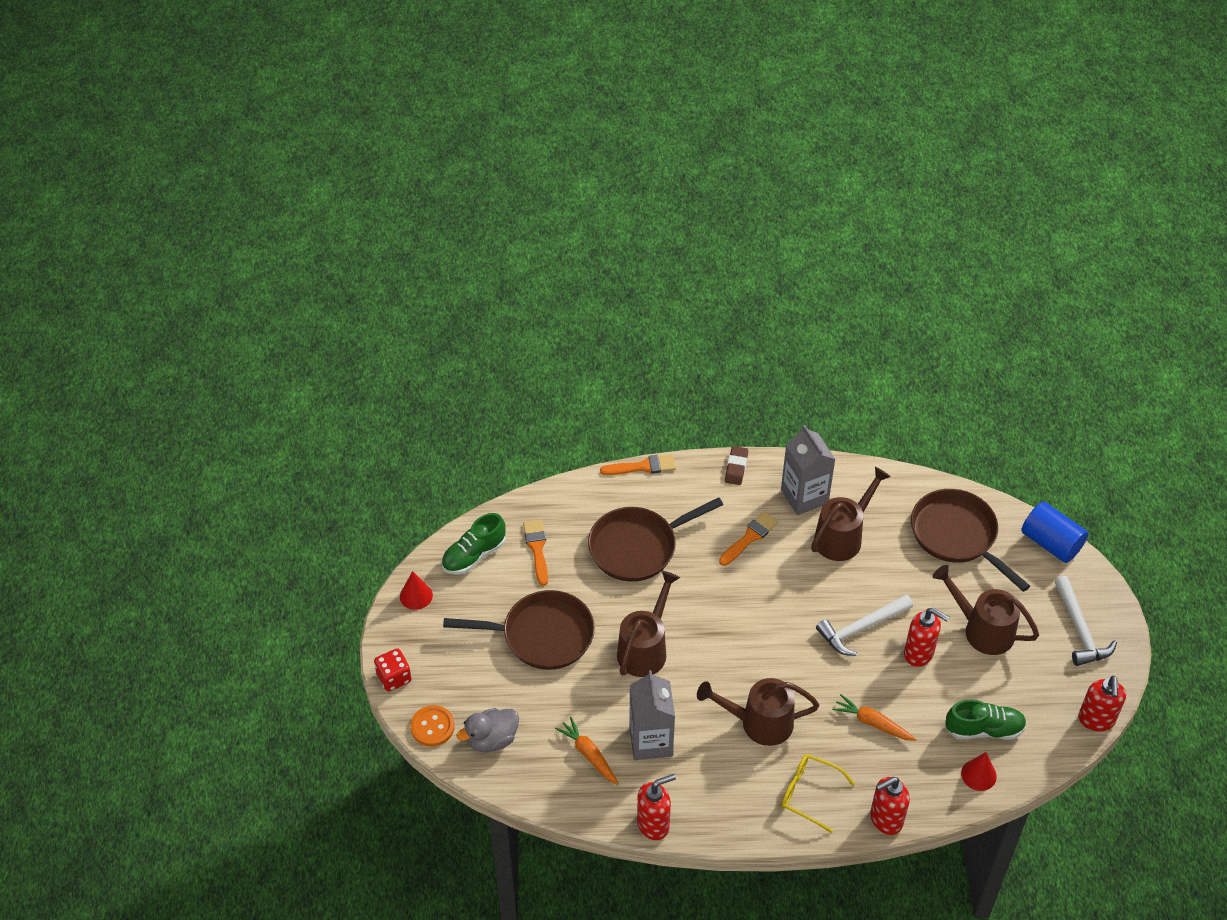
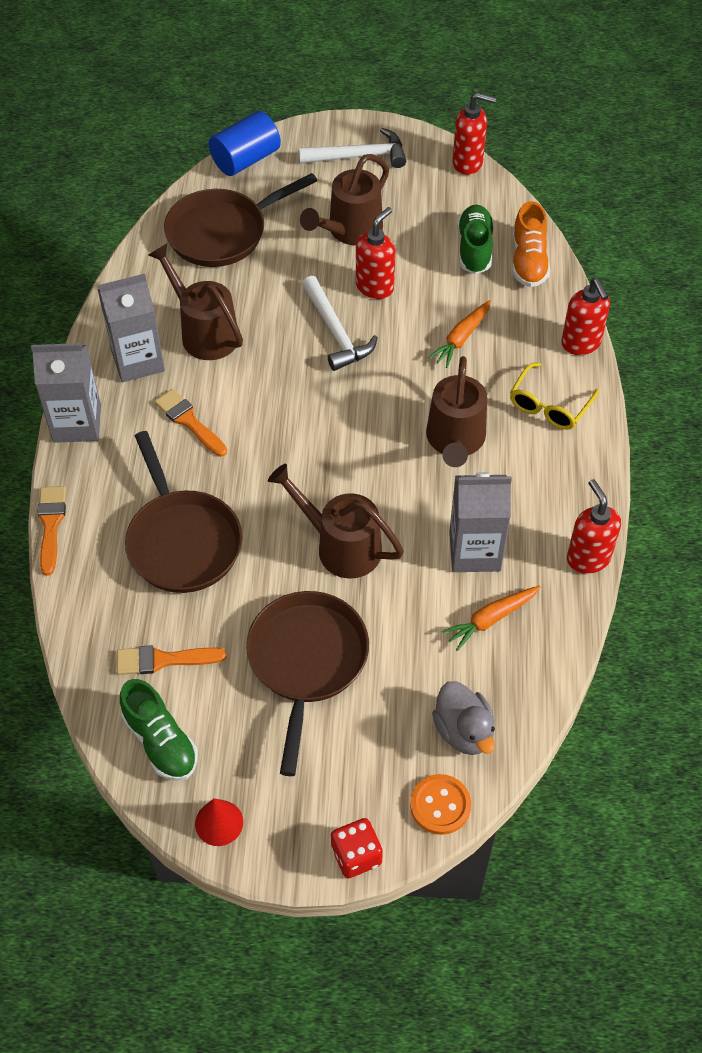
camera: 85 degrees left, 5 degrees up
brown eraser [725,446,748,485] -> grey carton [31,343,101,443]
red cone [961,752,997,791] -> orange shoe [512,201,550,287]

